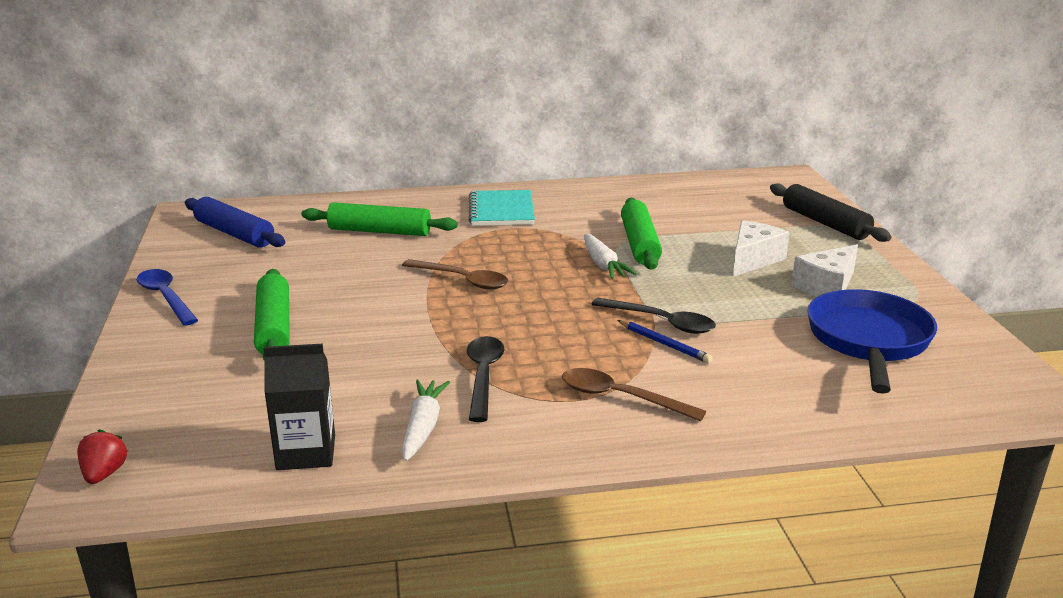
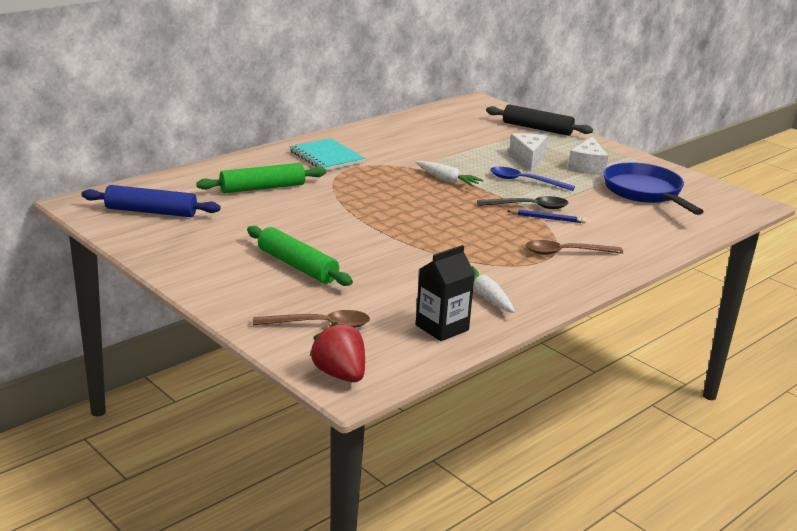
camera: 35 degrees left, 0 degrees up
red strawberry [77,429,128,484] -> red strawberry [310,322,365,382], size x1.58
blue spoon [137,269,198,326] -> blue spoon moved to [490,167,575,191]
brown spoon [402,259,508,290] -> brown spoon moved to [253,310,370,328]
black spoon [467,336,504,422] -> none
green rolling pin [621,198,662,270] -> none

